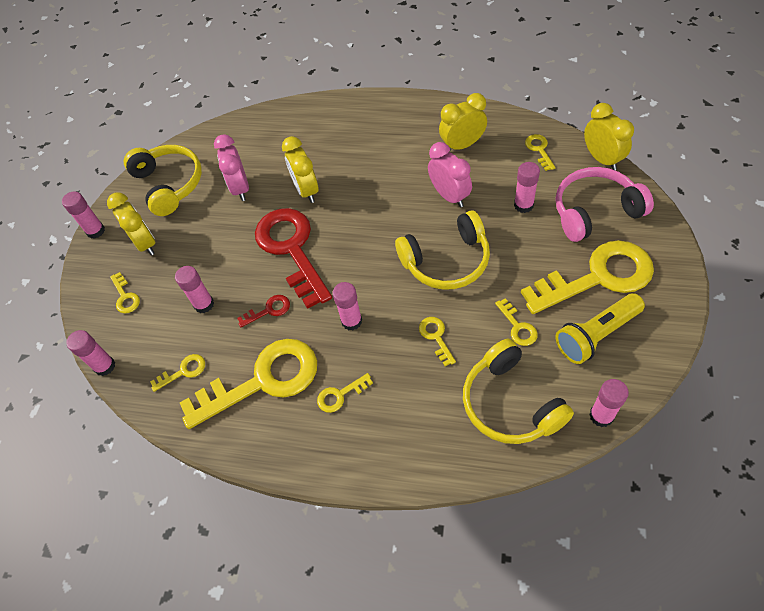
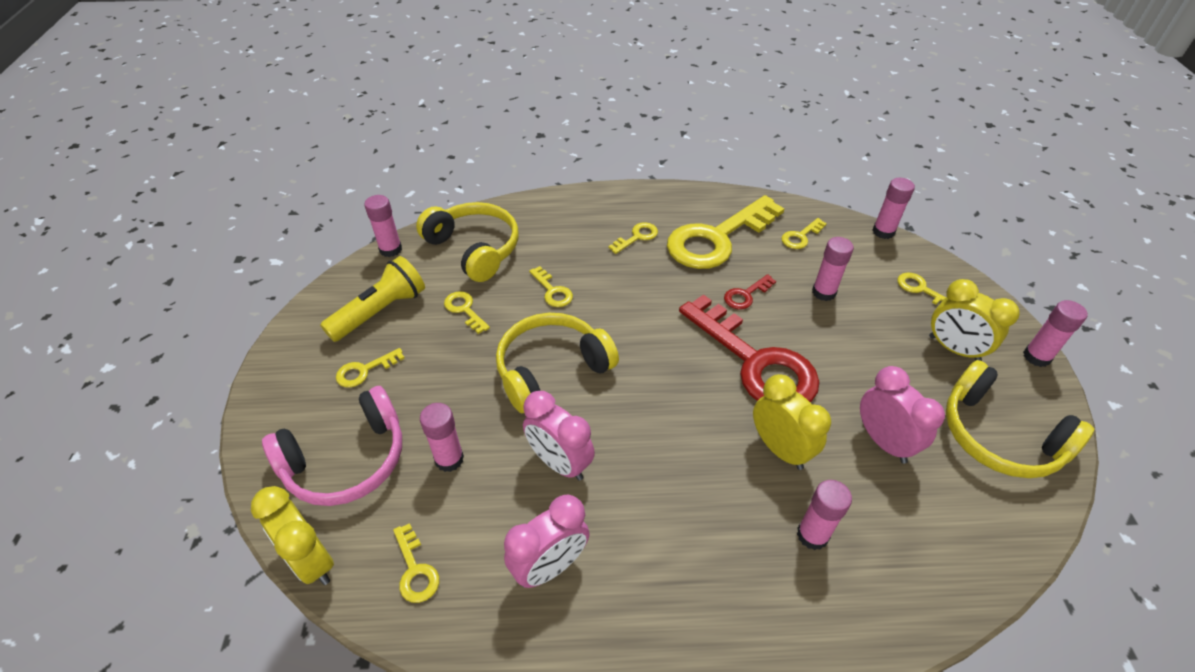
camera: 160 degrees right, 10 degrees down
pink glue stick [333,282,362,331] -> pink glue stick moved to [797,480,852,550]
yellow clock [439,93,487,152] -> pink clock [504,495,590,588]
yellow key [521,240,654,314] -> yellow key [336,348,405,388], size x0.41

